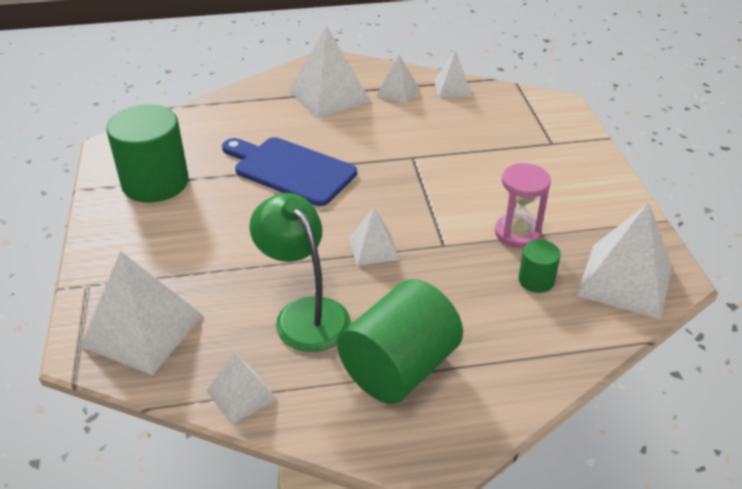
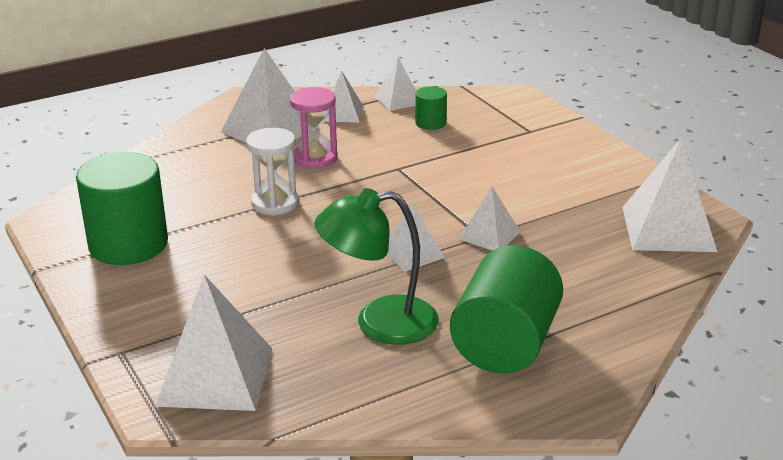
camera: 20 degrees left, 10 degrees down
white pyramid [206,353,276,425] -> white pyramid moved to [458,187,520,251]
blue cutting board [222,137,357,206] -> white hourglass [246,128,299,216]
green lamp [249,193,351,352] -> green lamp turned 45 degrees counterclockwise [315,188,439,345]
pink hourglass [495,163,551,248] -> pink hourglass moved to [290,87,338,169]
green cylinder [518,240,561,293] -> green cylinder moved to [415,86,447,130]

